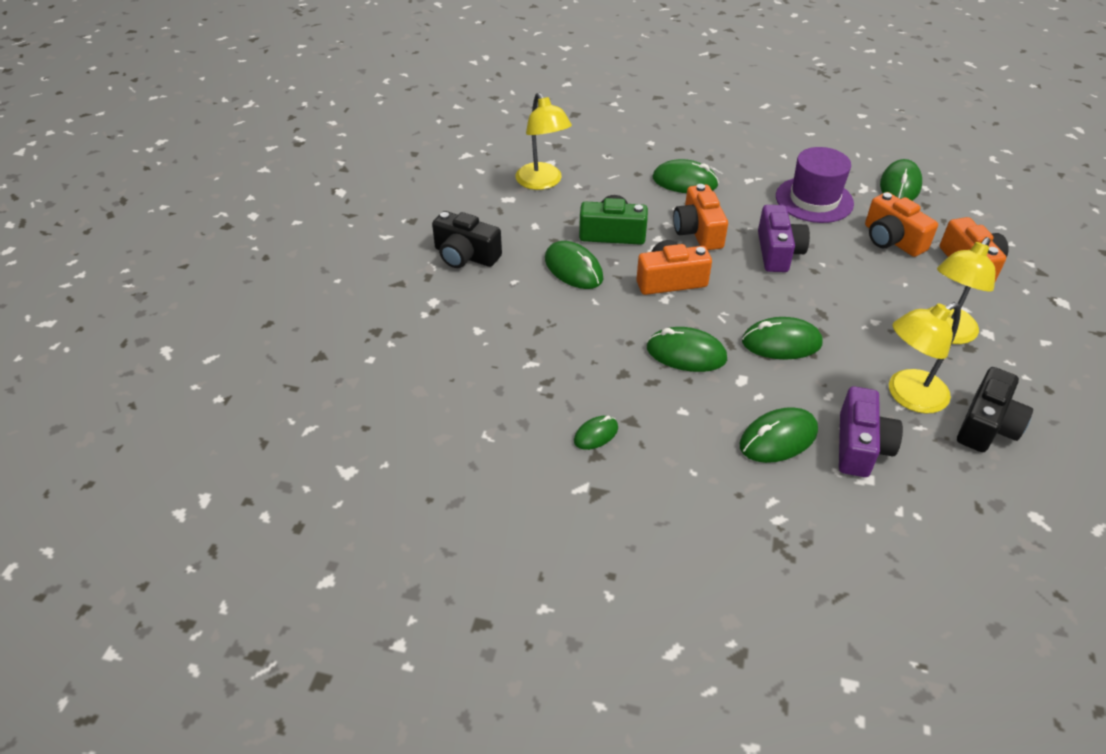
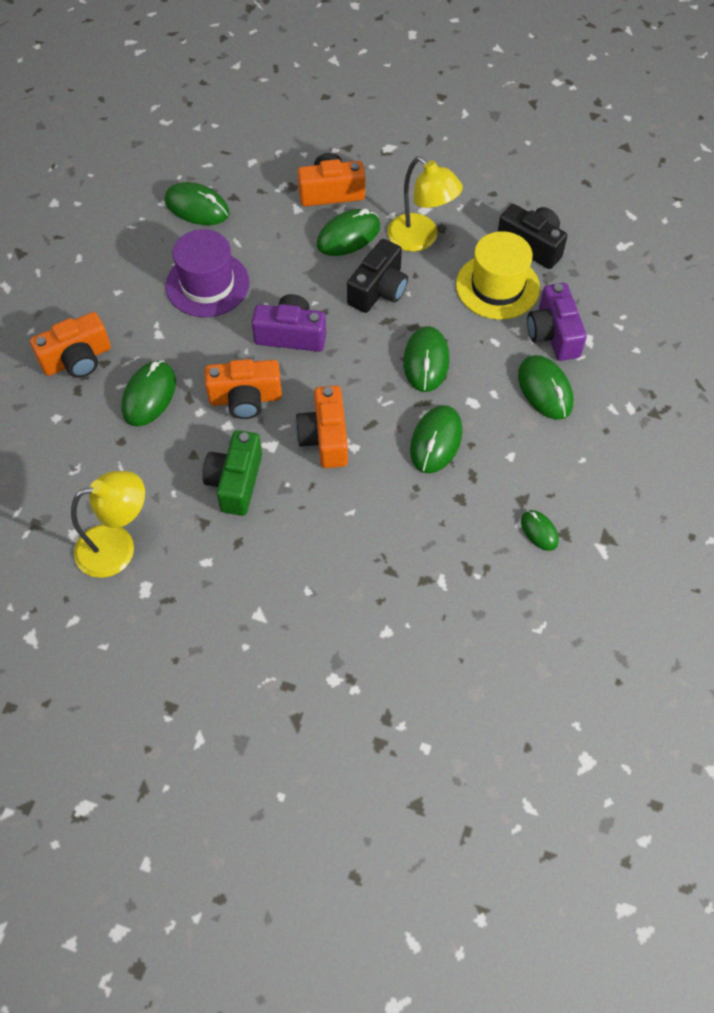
camera: 85 degrees left, 15 degrees up
black camera [432,211,502,268] -> black camera moved to [347,239,408,313]
green mouse [545,241,603,289] -> green mouse moved to [317,209,380,256]
purple camera [839,386,903,477] -> purple camera turned 120 degrees counterclockwise [527,283,587,361]
orange camera [865,192,938,257] -> orange camera moved to [30,312,111,378]
yellow lamp [889,302,961,413] -> yellow hat [456,231,540,320]

